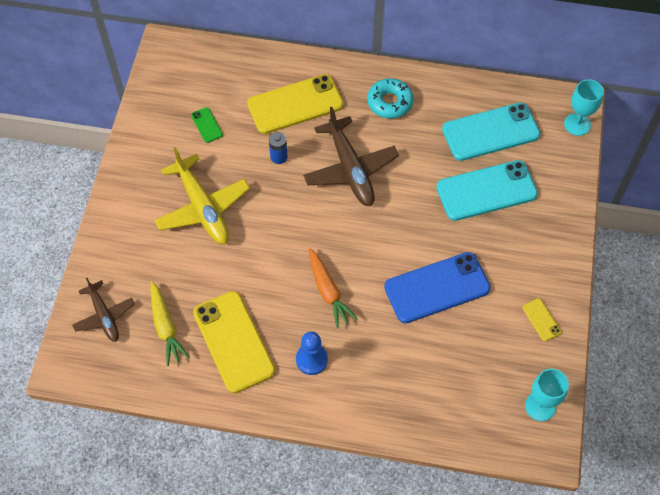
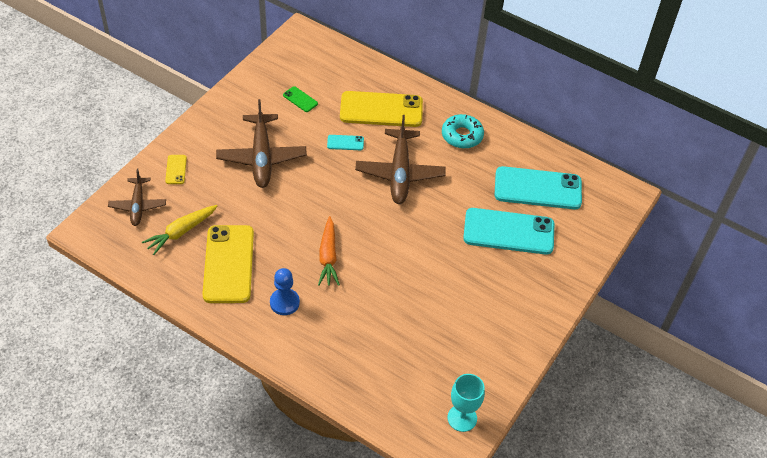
camera: 20 degrees right, 10 degrees down
yellow carrot [151,281,190,366] -> yellow carrot turned 45 degrees clockwise [142,205,217,255]
yellow plane [154,147,250,244] -> brown plane [216,99,307,188]
green phone [191,107,223,143] -> green phone turned 45 degrees counterclockwise [283,86,318,112]
blue battery [269,132,288,164] -> turquoise phone [327,135,364,150]
blue phone [384,252,491,323] -> none
yellow phone [522,298,561,341] -> yellow phone moved to [165,155,187,184]
turquoise goblet [564,79,604,136] -> none

